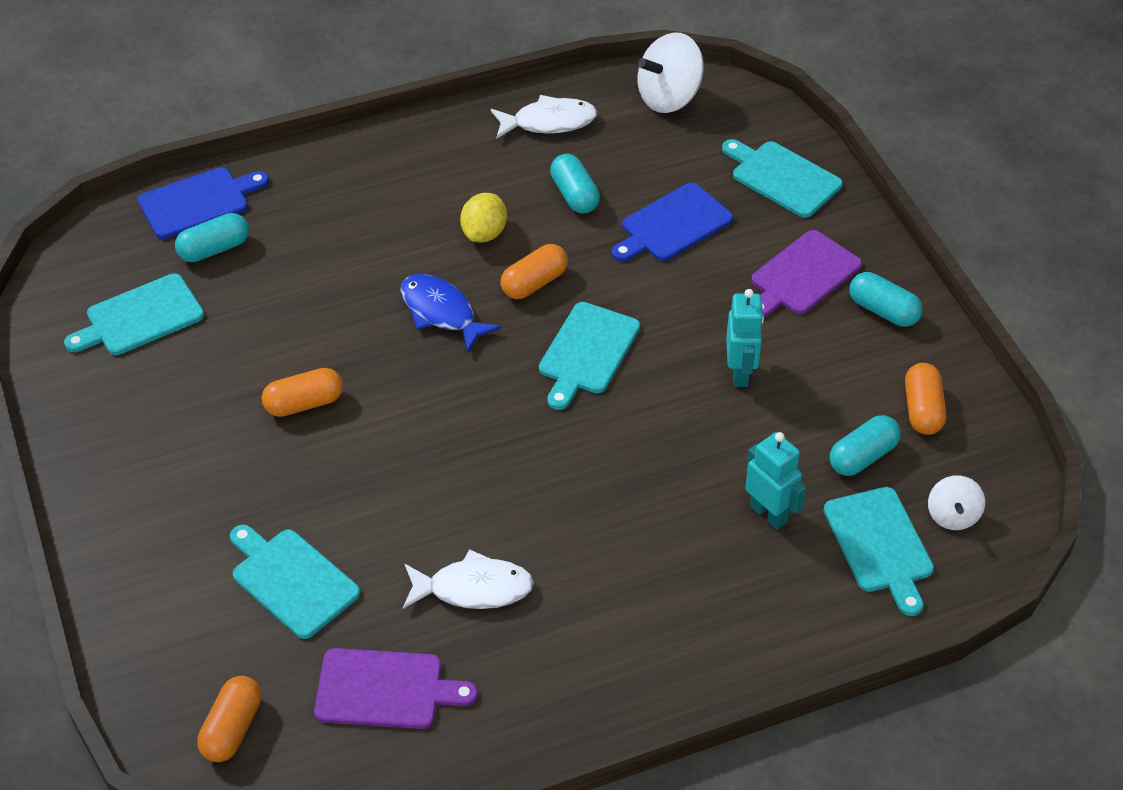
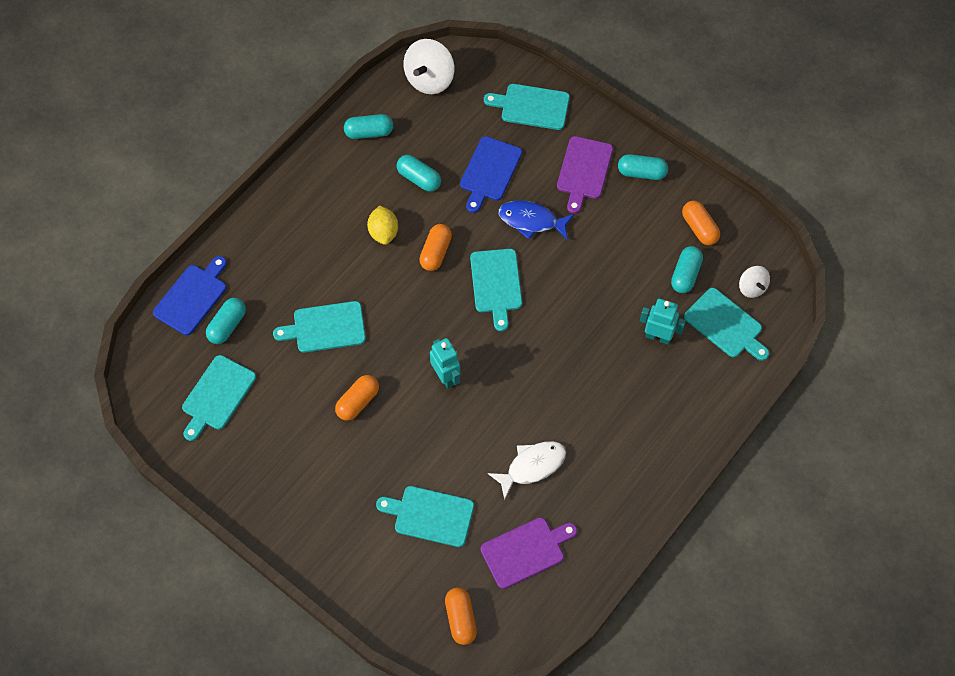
camera: 30 degrees left, 15 degrees up
blue fish [400,274,501,353] -> blue fish moved to [498,201,574,240]
white fish [491,95,597,139] -> turquoise capsule [344,114,393,139]
turquoise robot [726,289,764,387] -> turquoise robot moved to [430,338,460,389]
none -> turquoise cutting board [273,301,366,353]

